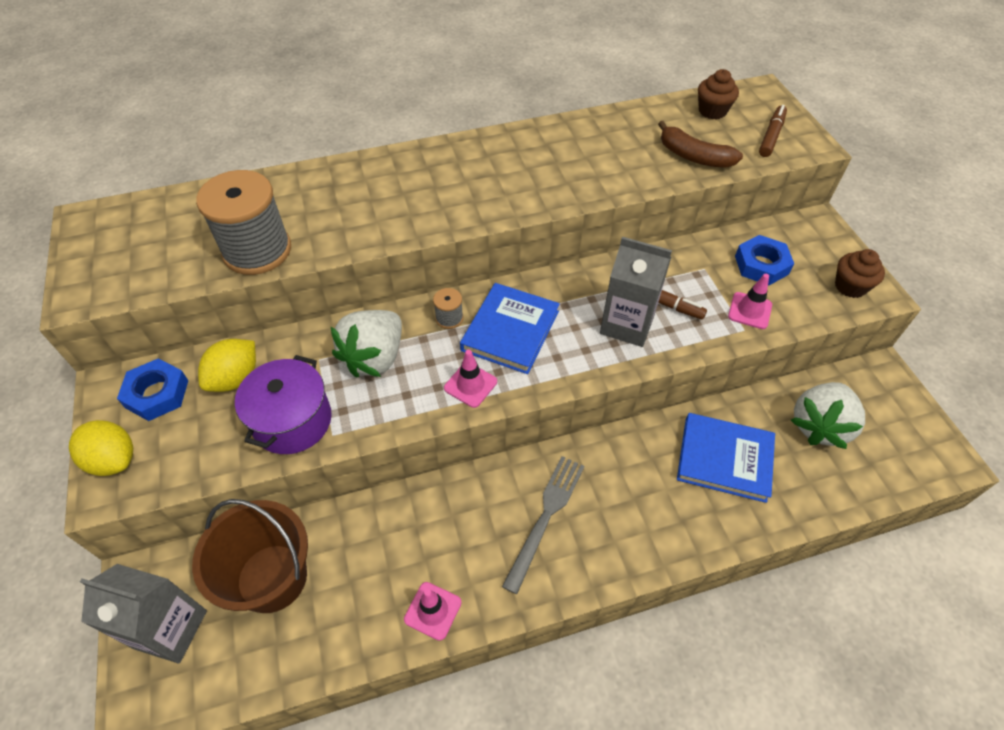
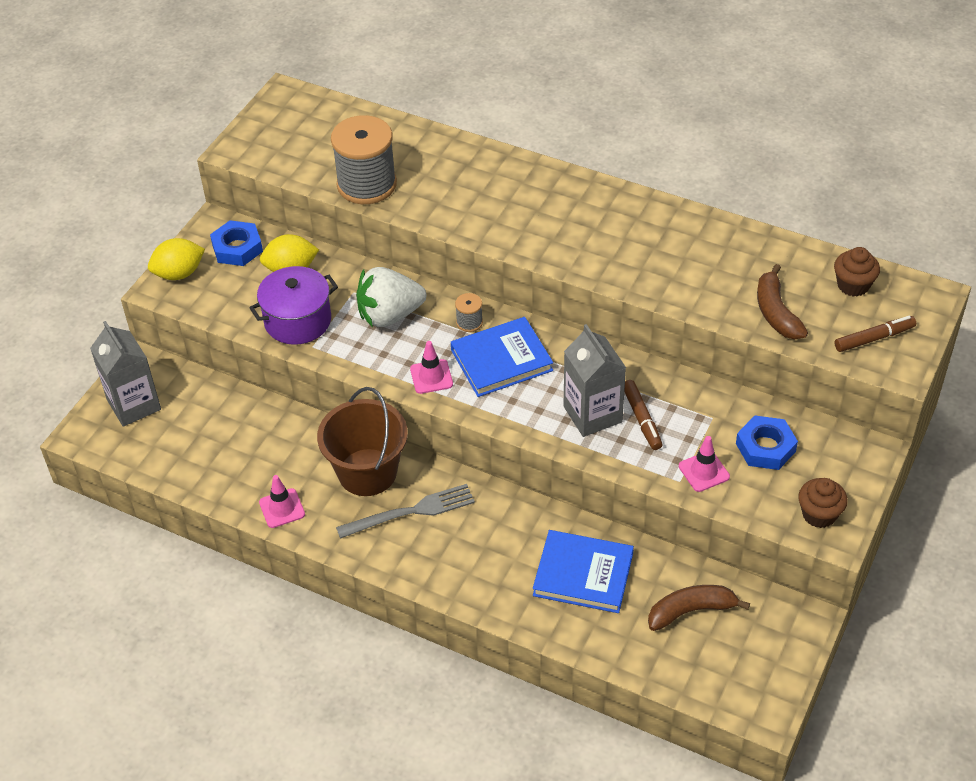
camera: 45 degrees right, 5 degrees down
yellow lemon [69,420,133,476] -> yellow lemon turned 75 degrees clockwise [148,238,205,280]
brown bucket [192,499,308,613] -> brown bucket moved to [317,387,408,496]
blue book [677,413,775,503] -> blue book turned 45 degrees counterclockwise [533,530,634,613]
white strawberry [791,382,865,449] -> brown banana [648,585,750,631]

